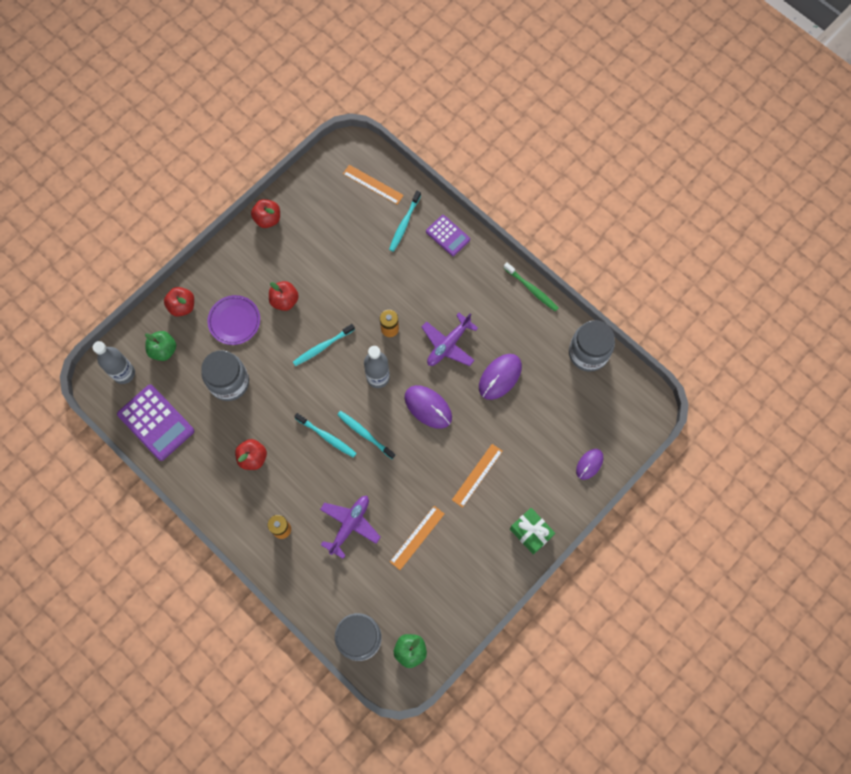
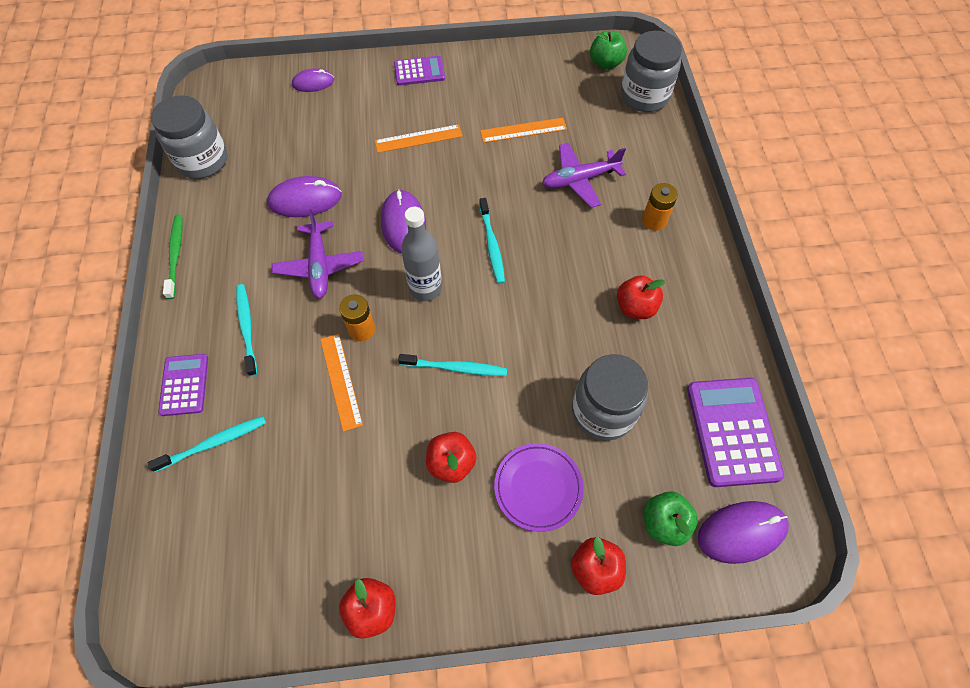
camera: 140 degrees left, 10 degrees down
grey bottle [93,341,135,384] -> purple mouse [697,501,789,564]
turquoise toothbrush [294,413,356,458] -> turquoise toothbrush moved to [236,284,257,376]
orange ruler [343,165,404,205] -> orange ruler moved to [320,334,363,432]
purple plane [422,313,478,366] -> purple plane turned 90 degrees clockwise [272,209,363,299]
green gift [510,508,555,555] -> purple calculator [394,56,445,86]

